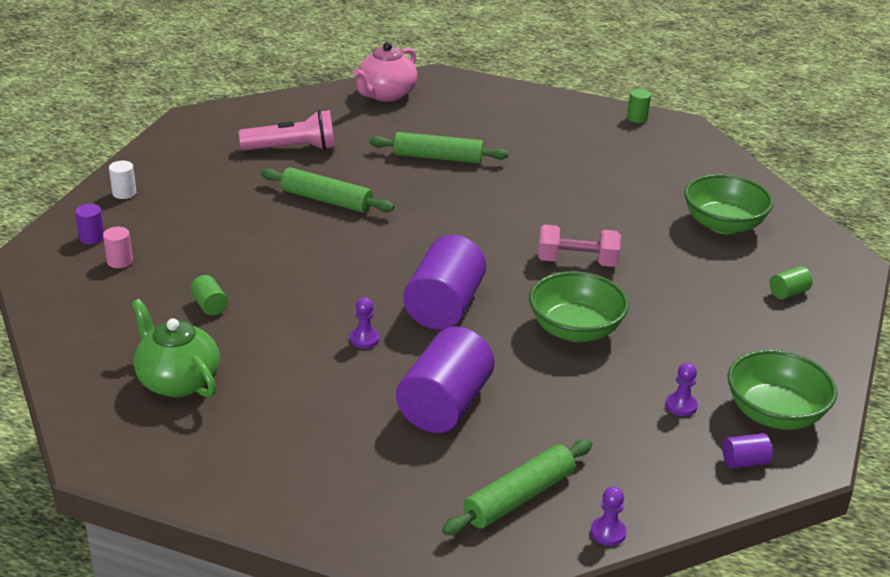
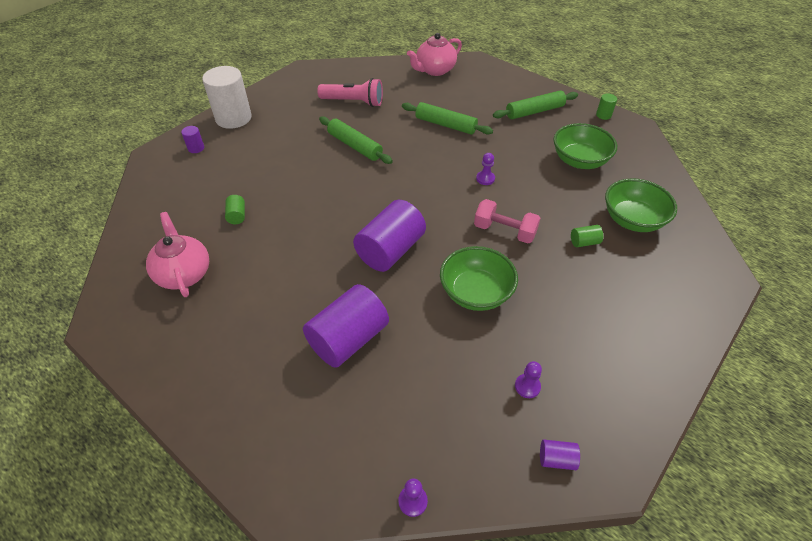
camera: 20 degrees right, 15 degrees up
pink cylinder [103,227,133,268] -> none
white cylinder [109,161,136,199] -> white cylinder [202,66,252,129], size x2.33
green teapot [132,299,220,398] -> pink teapot [146,212,209,297]
purple pawn [350,297,380,349] -> purple pawn moved to [476,153,495,185]
green rolling pin [442,439,592,535] -> green rolling pin moved to [493,90,578,119]
green bowl [728,350,837,430] -> green bowl moved to [553,123,617,169]
green cylinder [770,266,813,299] -> green cylinder moved to [571,225,603,247]

